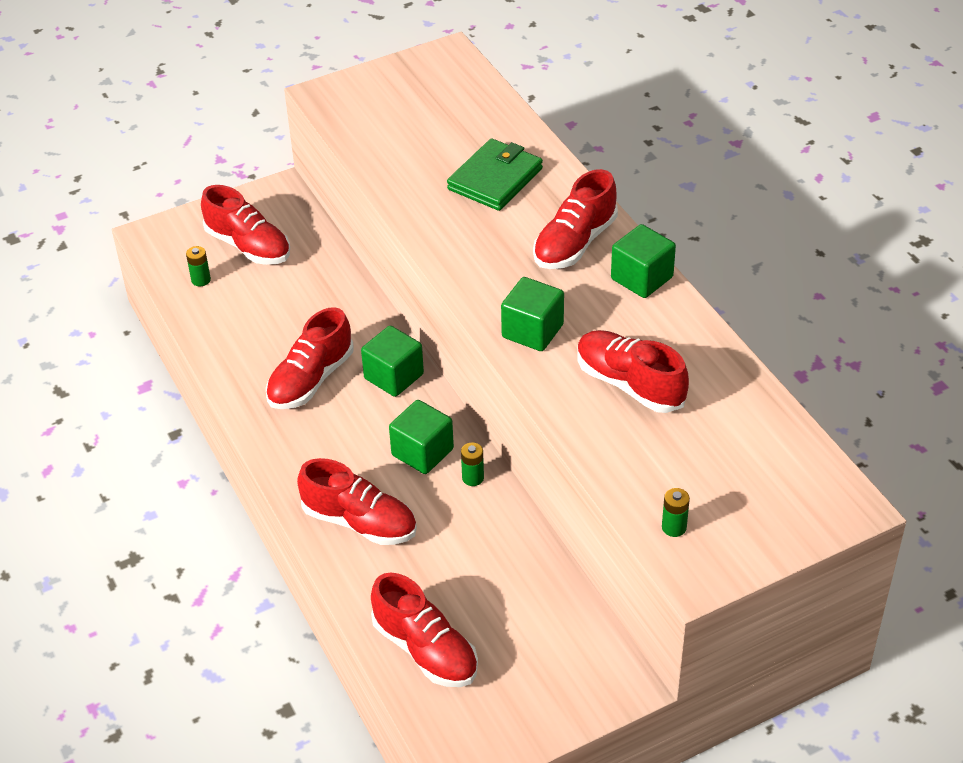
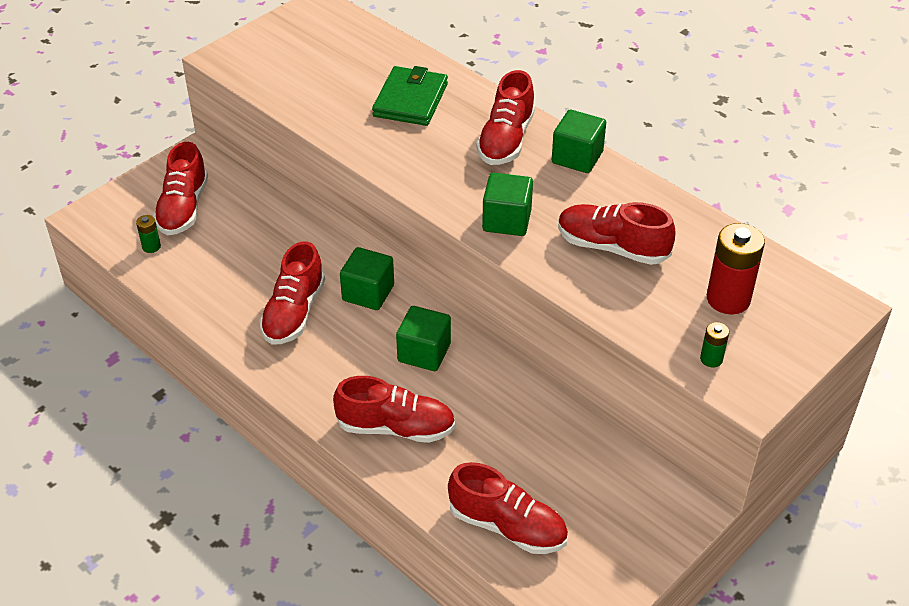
camera: 20 degrees left, 0 degrees up
red shoe [201,185,290,265] -> red shoe turned 75 degrees clockwise [153,142,208,235]
green battery [461,443,484,486] -> none
none -> red battery [707,223,765,314]

